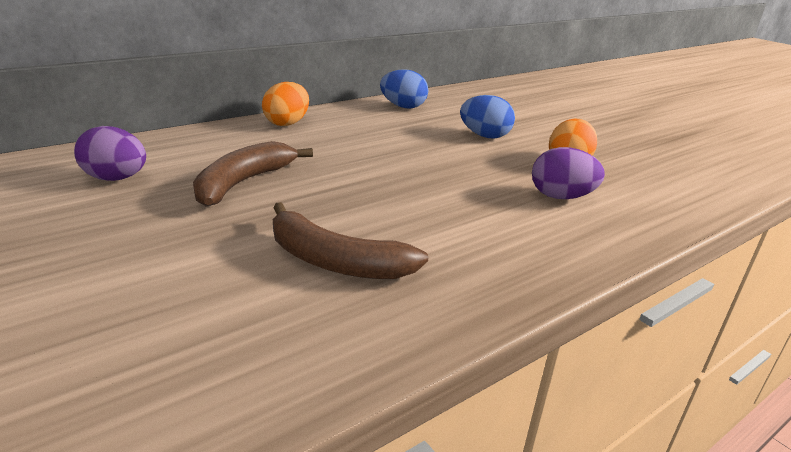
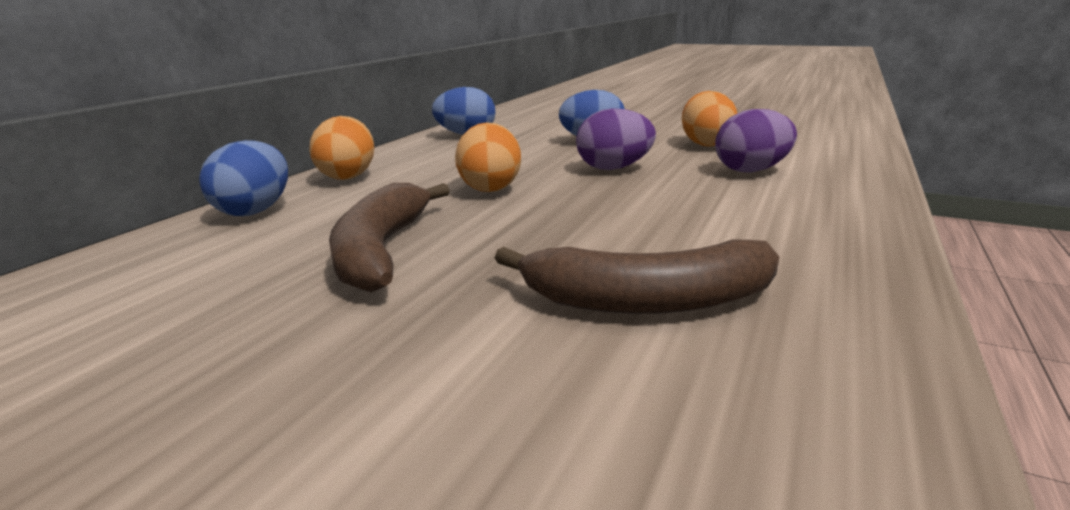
camera: 25 degrees left, 5 degrees down
purple egg [74,126,146,181] -> purple egg moved to [576,108,656,170]
none -> blue egg [199,140,288,216]
none -> orange egg [455,122,521,192]

